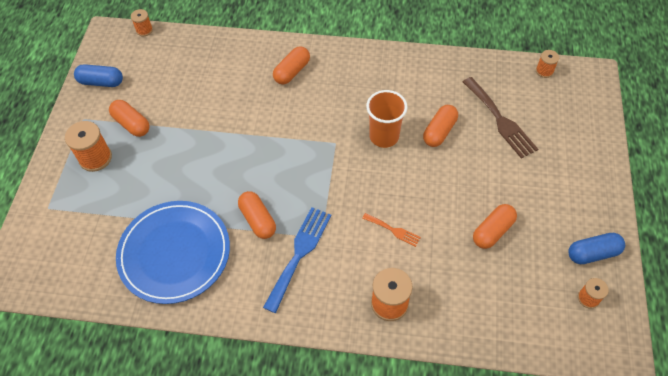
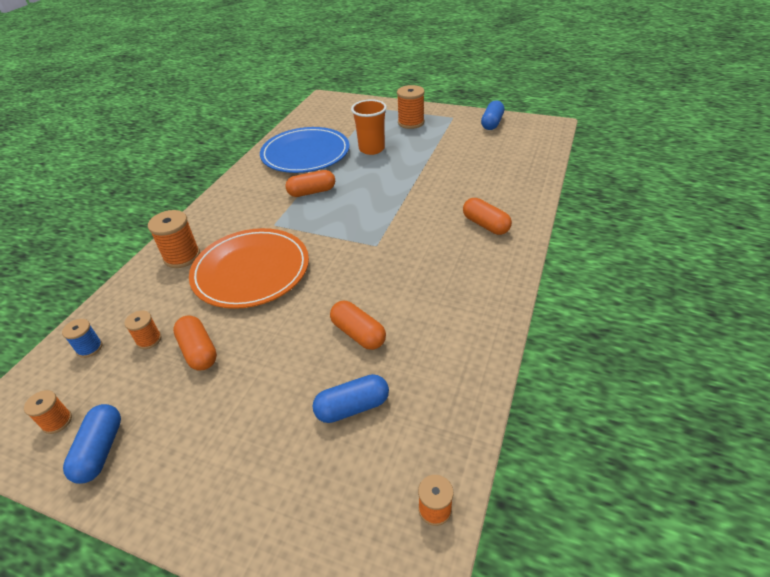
camera: 105 degrees right, 15 degrees down
orange capsule [109,100,150,137] -> none
orange spool [131,9,153,36] -> orange spool moved to [124,311,162,349]
blue fork [263,207,331,313] -> none
orange fork [362,213,421,247] -> orange plate [189,228,309,309]
orange cup [366,90,407,148] -> orange cup moved to [351,99,387,155]
brown fork [463,77,538,159] -> blue capsule [312,374,389,423]
none -> blue spool [62,319,103,358]

